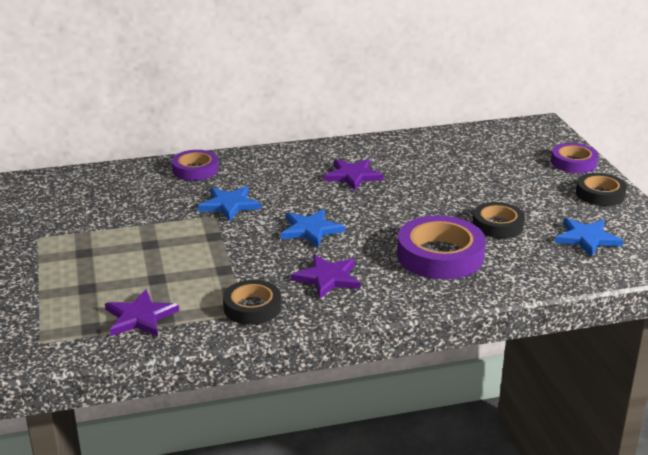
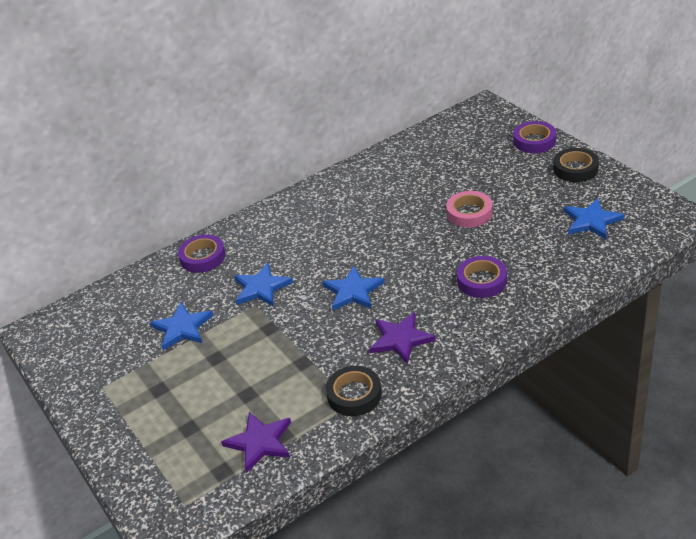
camera: 15 degrees left, 10 degrees up
purple star [324,159,384,191] -> none
purple tape [397,216,486,280] -> purple tape [457,256,507,298], size x0.61
black tape [473,202,525,238] -> none
none -> blue star [150,302,213,350]
none -> pink tape [446,191,493,228]

